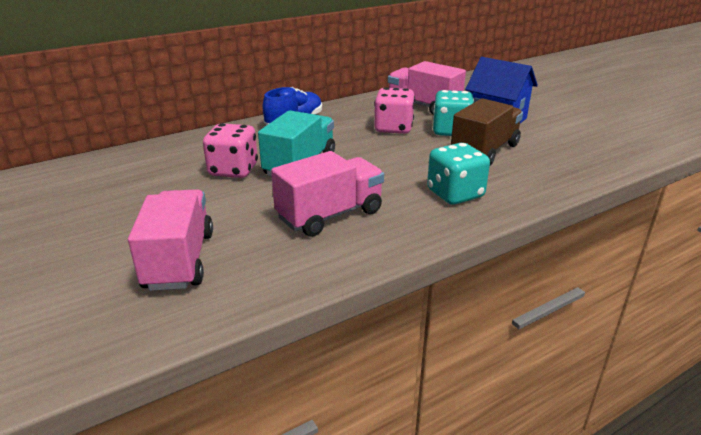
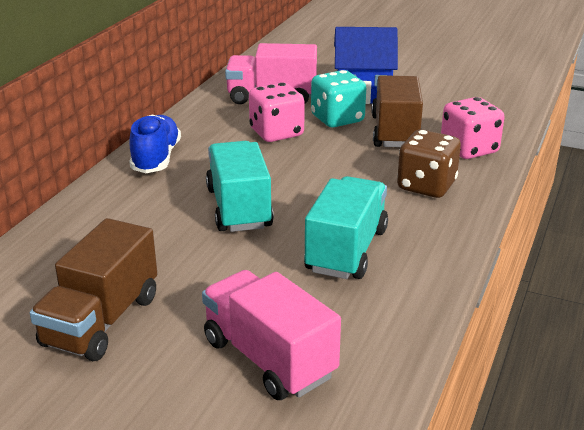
camera: 35 degrees left, 0 degrees up
pink dice [203,123,258,178] -> pink dice moved to [441,97,504,159]
pink truck [271,151,384,237] -> turquoise truck [304,176,388,279]
turquoise dice [427,143,490,205] -> brown dice [397,129,461,198]
none -> brown truck [30,218,157,361]

